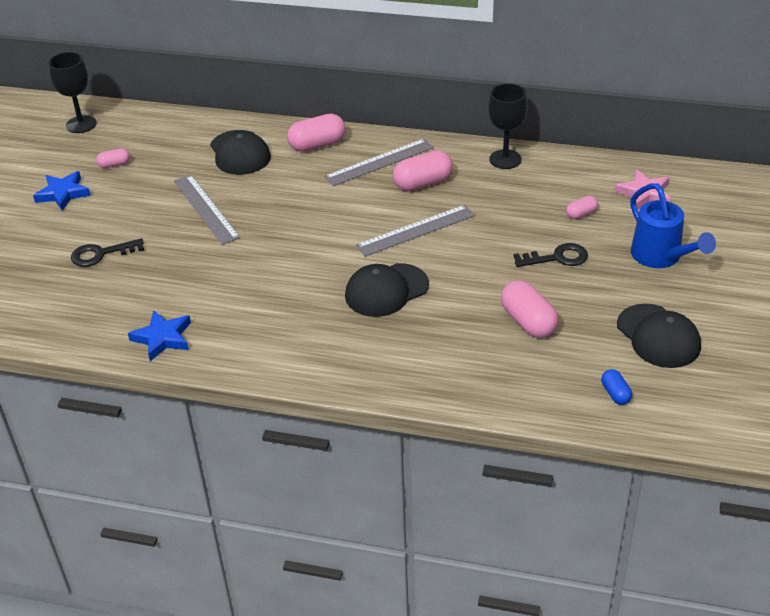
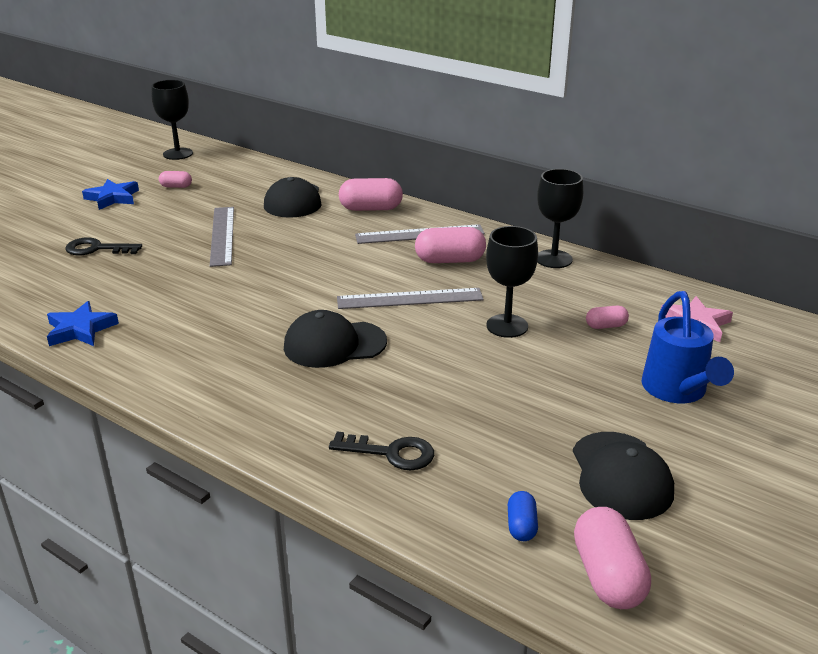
camera: 20 degrees right, 10 degrees down
pink capsule [501,280,558,338] -> pink capsule moved to [574,507,651,609]
black key [513,243,588,267] -> black key moved to [329,432,434,471]
none -> black goblet [486,226,538,338]

